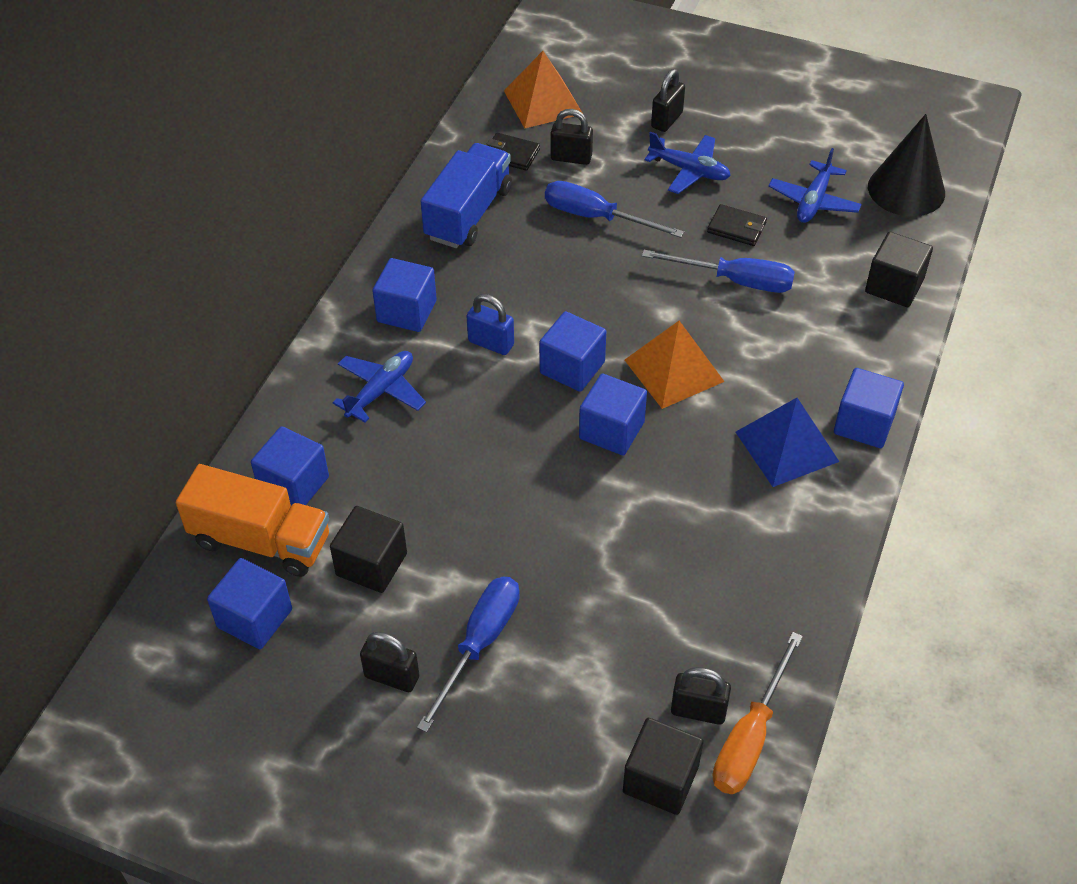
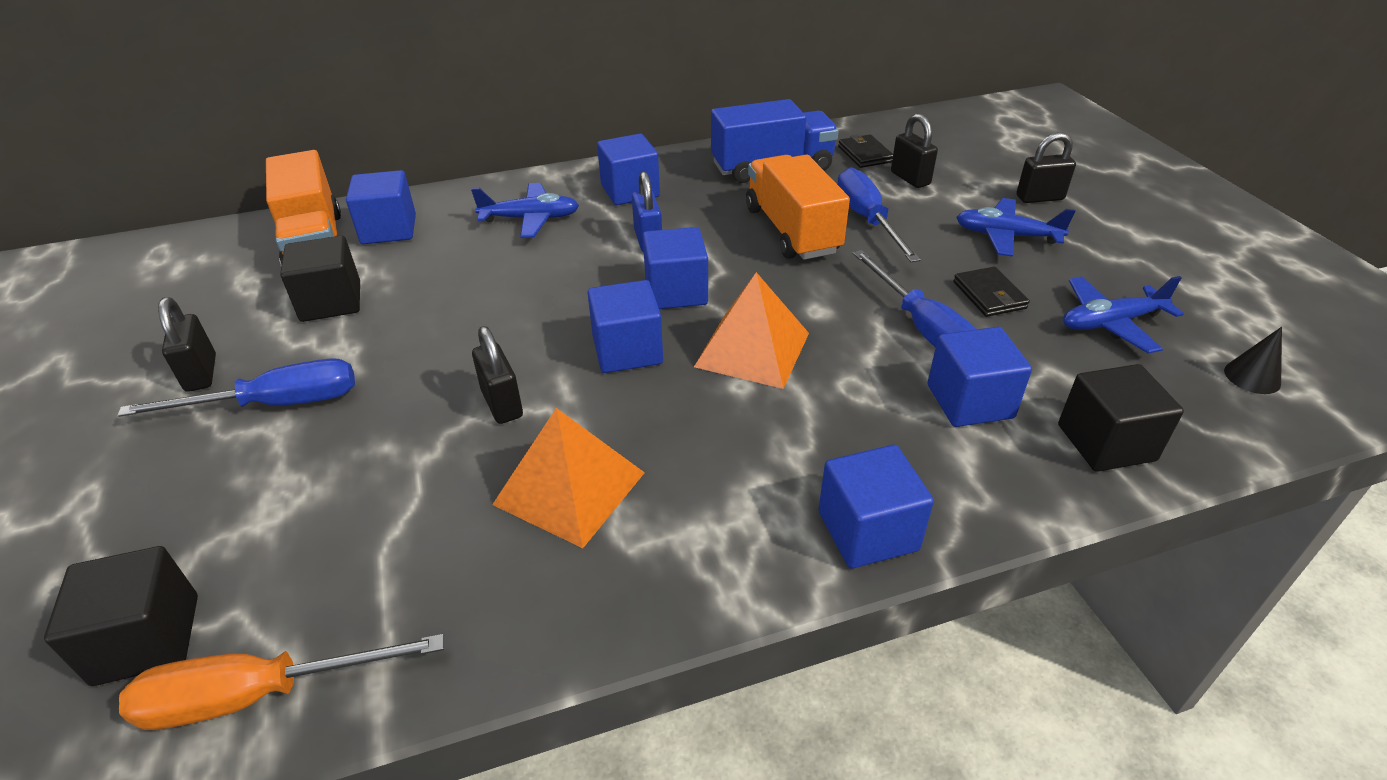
camera: 50 degrees right, 10 degrees down
blue cube [207,558,292,649] -> blue cube moved to [927,327,1032,427]
orange pyramid [504,51,582,128] -> orange pyramid moved to [492,408,645,548]
blue plane [644,132,731,194] -> blue plane turned 120 degrees clockwise [956,198,1075,257]
black padlock [671,667,731,725] -> black padlock moved to [472,326,523,424]
blue pyramid [736,398,839,487] -> none
black cone [868,114,945,216] -> black cone [1224,327,1282,394], size x0.45
none -> orange truck [746,155,850,260]

